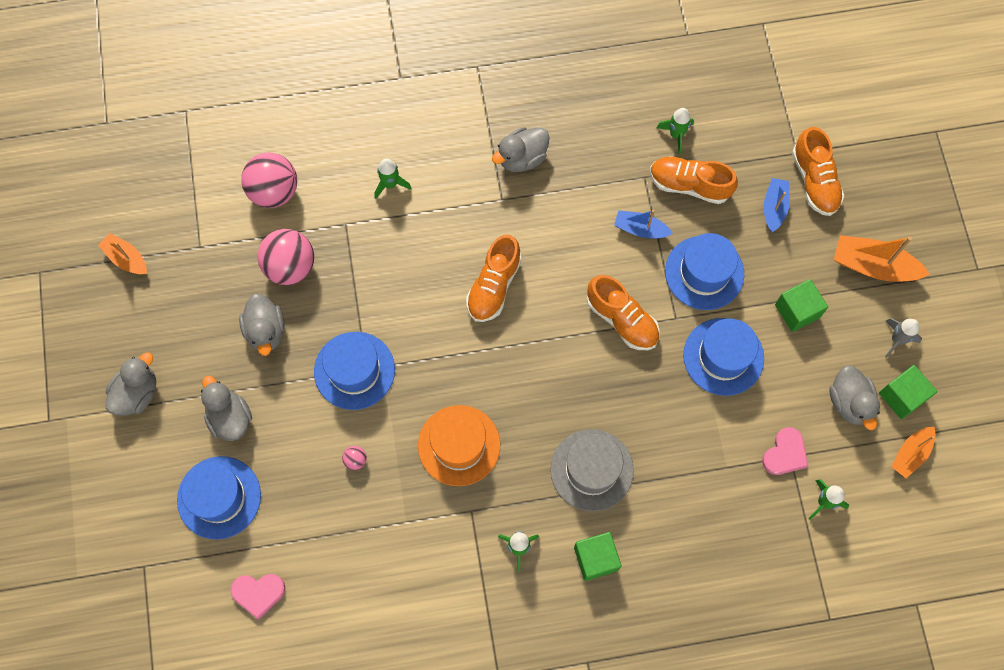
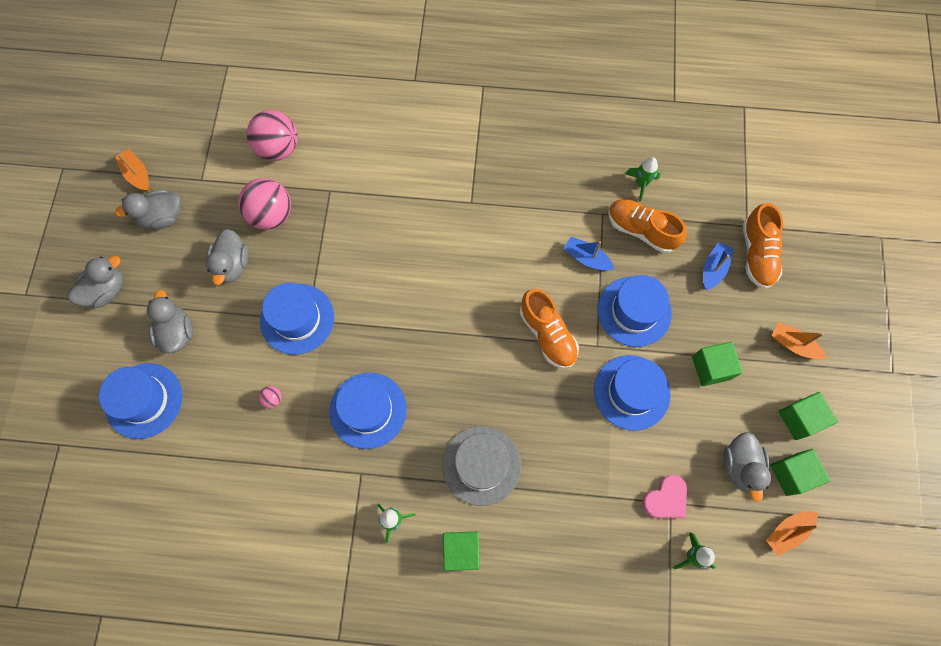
camera: 15 degrees right, 0 degrees up
pink heart [230,574,285,620] -> none
green rocket [375,158,412,199] -> none
orange hat [418,405,500,486] -> blue hat [330,373,407,449]
orange shoe [466,234,522,322] -> none
grey duck [492,127,549,172] -> grey duck moved to [115,190,181,229]
orange boat [834,235,930,282] -> orange boat [772,322,827,359], size x0.63
grey rocket [885,318,922,358] -> green cube [778,392,838,440]

